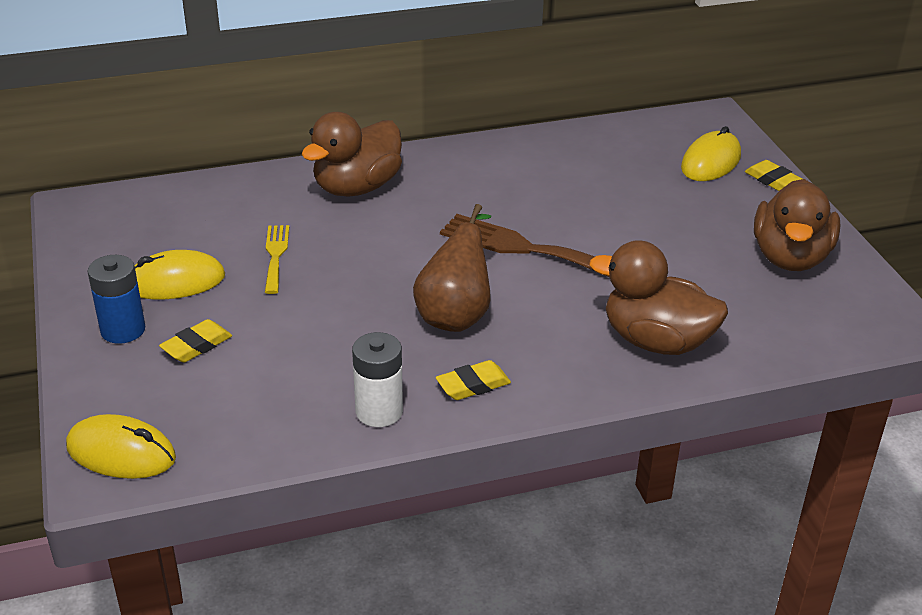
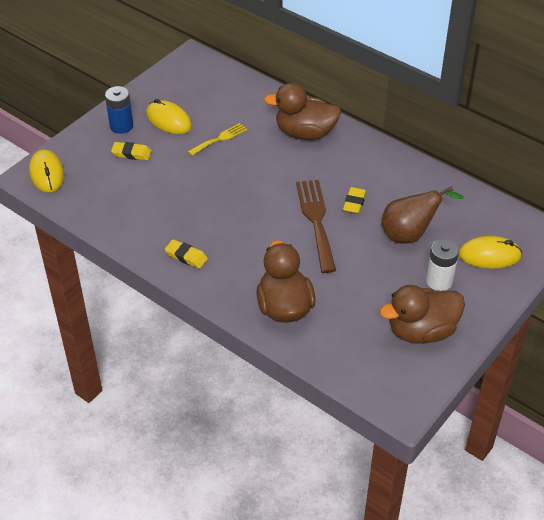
camera: 55 degrees right, 10 degrees up
white battery [352,332,403,427] -> white battery moved to [426,239,459,291]
brown pear [413,204,491,332] -> brown pear moved to [381,186,464,244]
yellow eraser [745,160,802,191] -> yellow eraser moved to [343,187,366,214]

